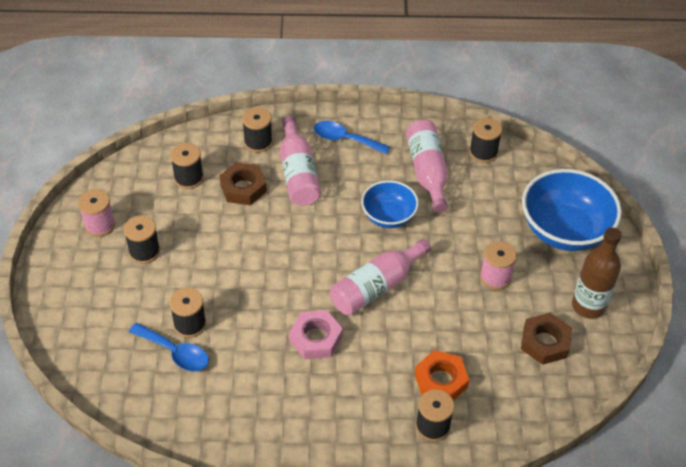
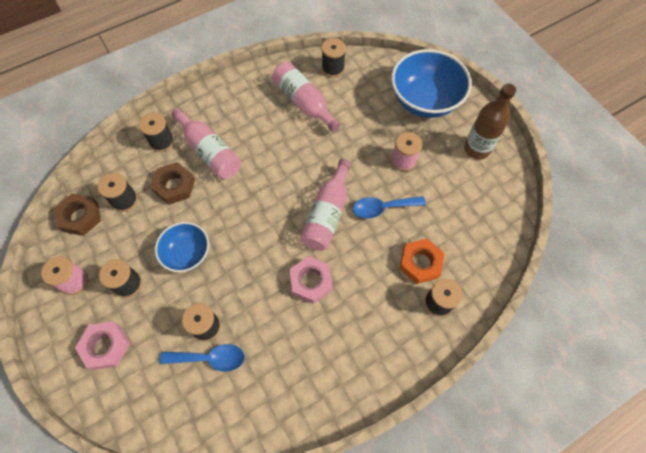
camera: 30 degrees left, 15 degrees up
blue spoon [314,121,390,154] -> blue spoon moved to [353,196,426,219]
blue bowl [361,180,419,228] -> blue bowl moved to [155,222,209,272]
brown nut [521,313,572,365] -> brown nut moved to [54,193,101,236]
none -> pink nut [75,321,130,370]

